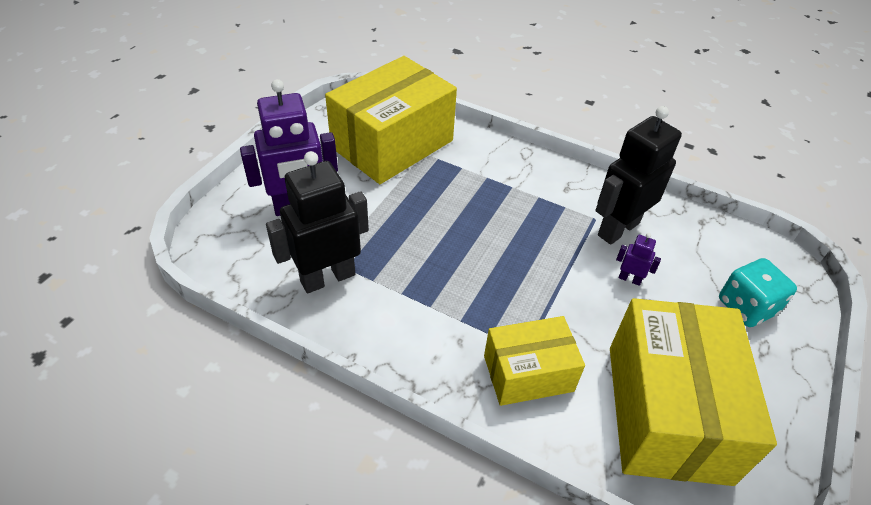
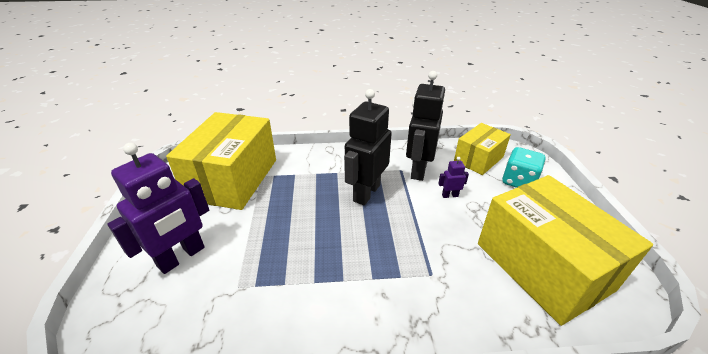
camera: 30 degrees left, 10 degrees down
black robot [266,151,369,293] -> black robot moved to [344,89,392,205]
yellow box [484,316,585,406] -> yellow box moved to [454,123,511,175]

